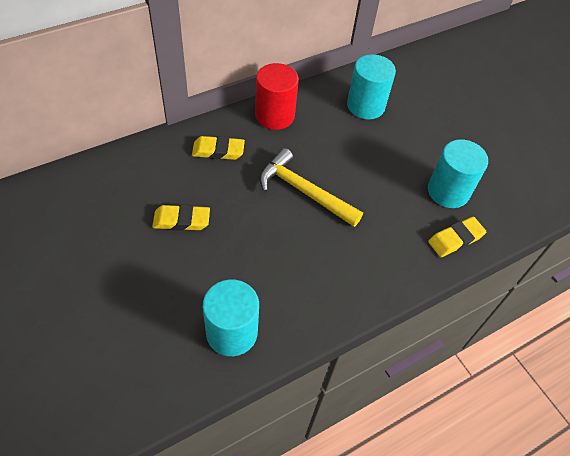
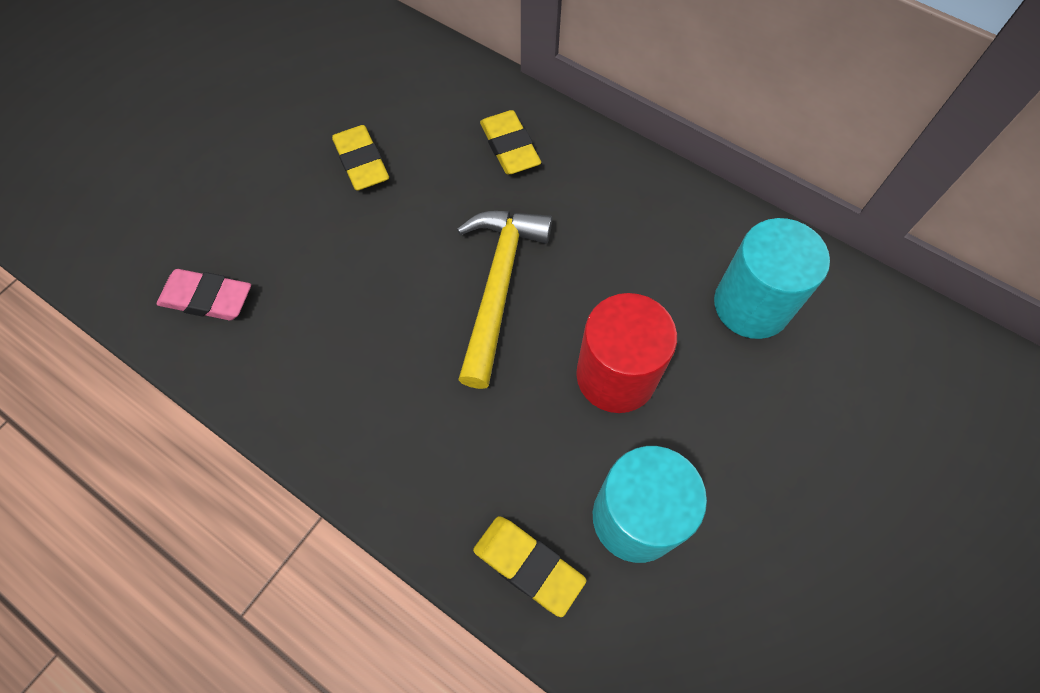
camera: 70 degrees right, 10 degrees up
turquoise cylinder [203,279,259,356] -> pink eraser [157,269,251,320]
red cylinder [255,63,299,130] -> red cylinder moved to [576,293,677,413]

